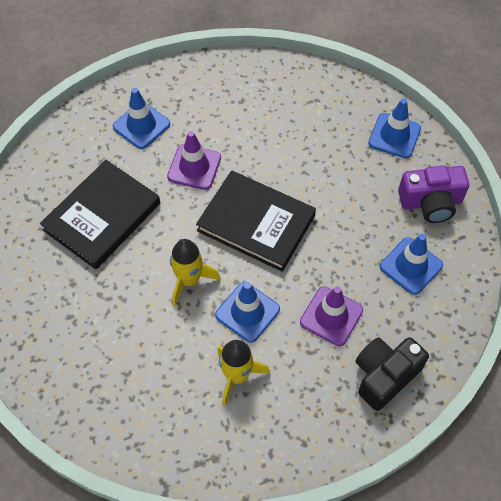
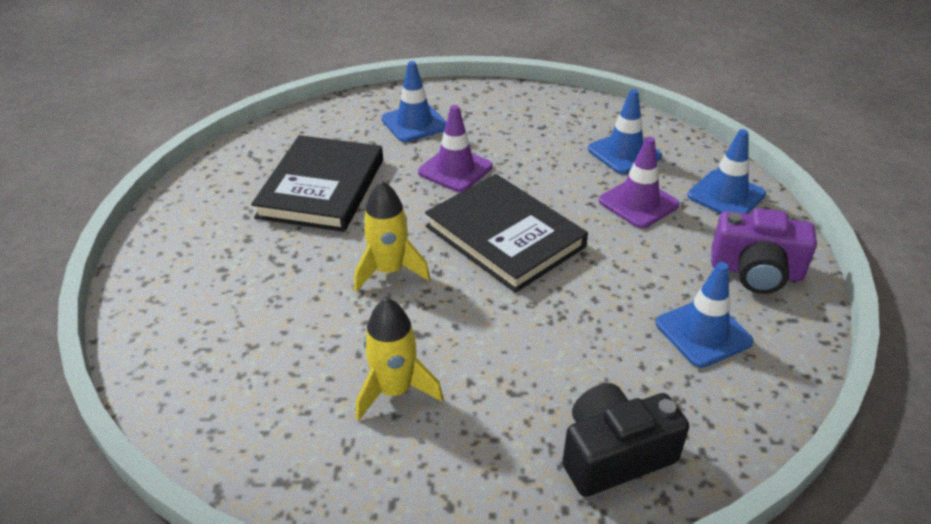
camera: 20 degrees right, 20 degrees down
black book [40,160,160,270] -> black book turned 45 degrees counterclockwise [251,135,383,232]
blue traffic cone [215,282,280,343] -> blue traffic cone moved to [588,89,662,174]
purple traffic cone [300,286,363,346] -> purple traffic cone moved to [599,137,679,228]

